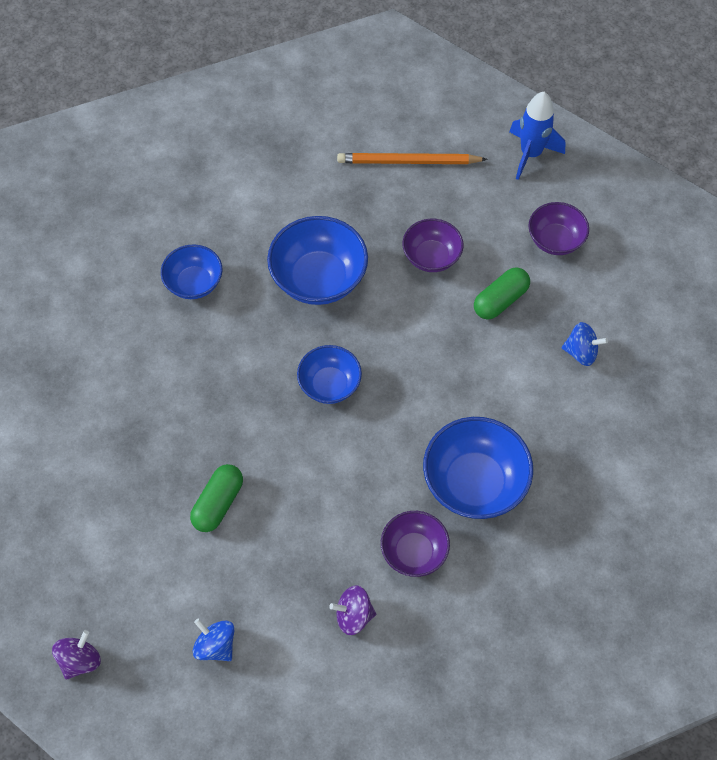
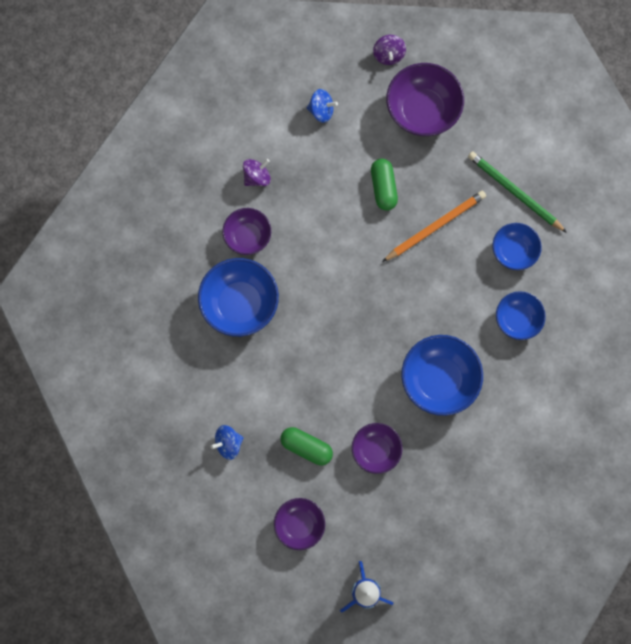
camera: 145 degrees right, 15 degrees up
blue bowl [297,345,362,404] -> blue bowl moved to [492,223,542,270]
orange pencil [337,153,488,164] -> orange pencil moved to [382,191,486,262]
green capsule [474,267,530,320] -> green capsule turned 75 degrees counterclockwise [281,427,333,465]
none -> purple bowl [386,63,464,136]
none -> green pencil [468,151,567,233]

